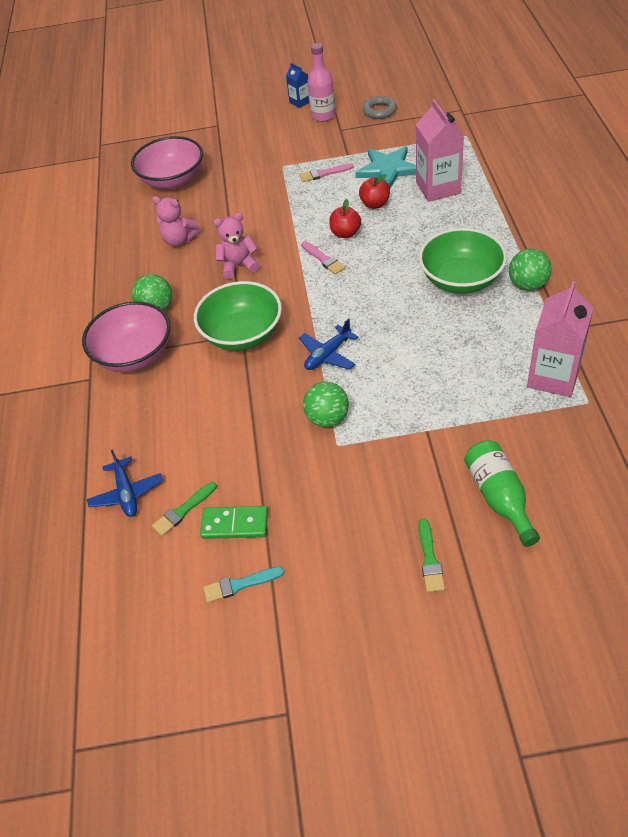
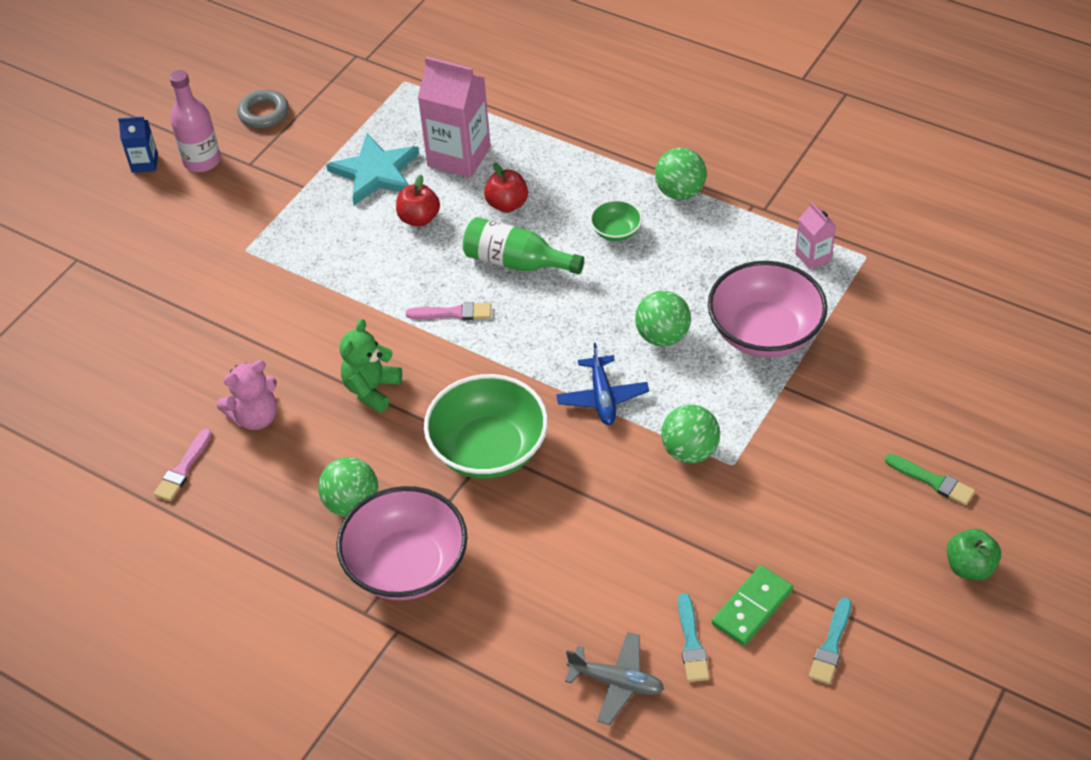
camera: 55 degrees left, 0 degrees up
blue plane [87,450,163,517] -> grey plane [565,632,664,725]
pink bowl [131,136,203,189] -> pink bowl moved to [708,261,828,357]
green brush [152,482,217,536] -> turquoise brush [678,593,710,682]
pink teddy bear [213,213,260,279] -> green teddy bear [340,319,402,412]
pink brush [299,163,353,182] -> pink brush moved to [154,428,212,502]
red apple [329,199,361,238] -> red apple moved to [484,163,528,213]
green bowl [419,228,507,294] -> green bowl [590,200,642,241], size x0.47
green bottle [464,440,540,547] -> green bottle moved to [463,217,584,274]
pink carton [527,281,594,397] -> pink carton [795,202,836,270], size x0.51
none -> green ball [635,291,691,346]
none -> green apple [947,529,1001,580]

